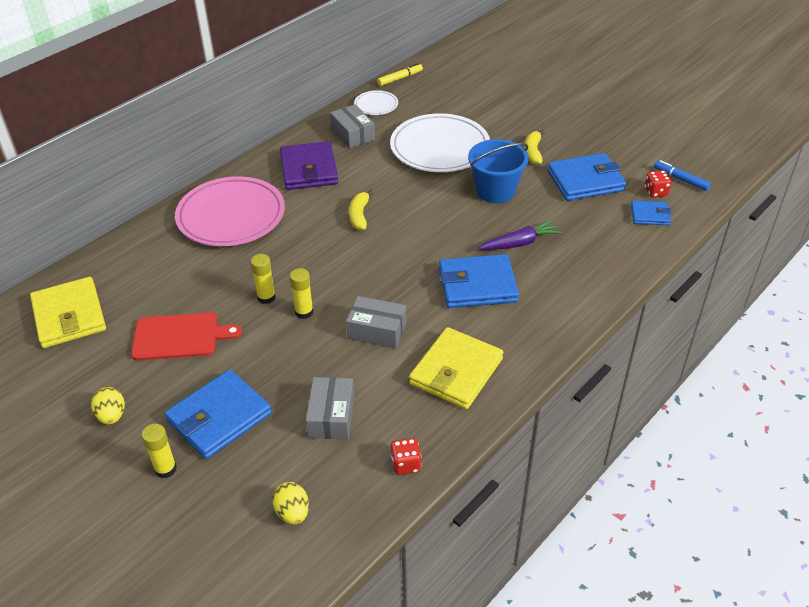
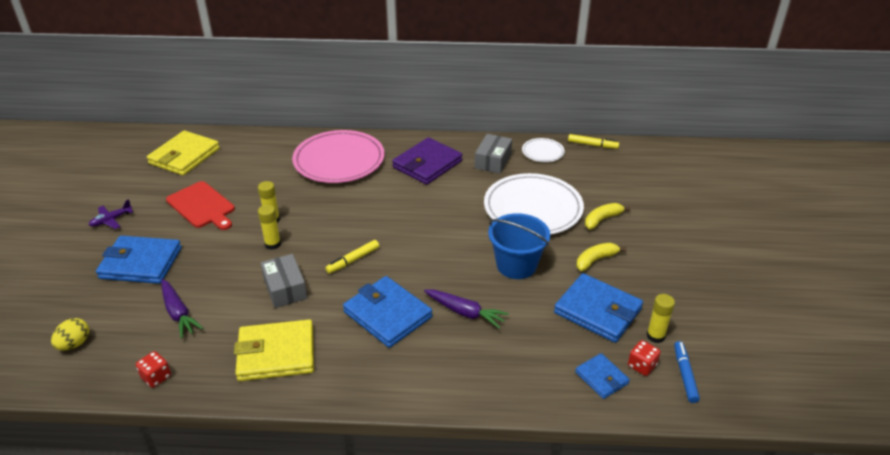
camera: 50 degrees right, 5 degrees down
yellow egg [91,387,125,424] -> purple plane [89,199,133,229]
yellow glue stick [141,423,177,478] -> yellow glue stick moved to [646,294,675,343]
grey box [306,377,354,440] -> purple carrot [161,279,203,339]
yellow banana [349,190,374,230] -> yellow banana moved to [585,203,630,229]
none -> yellow marker [325,240,379,274]

